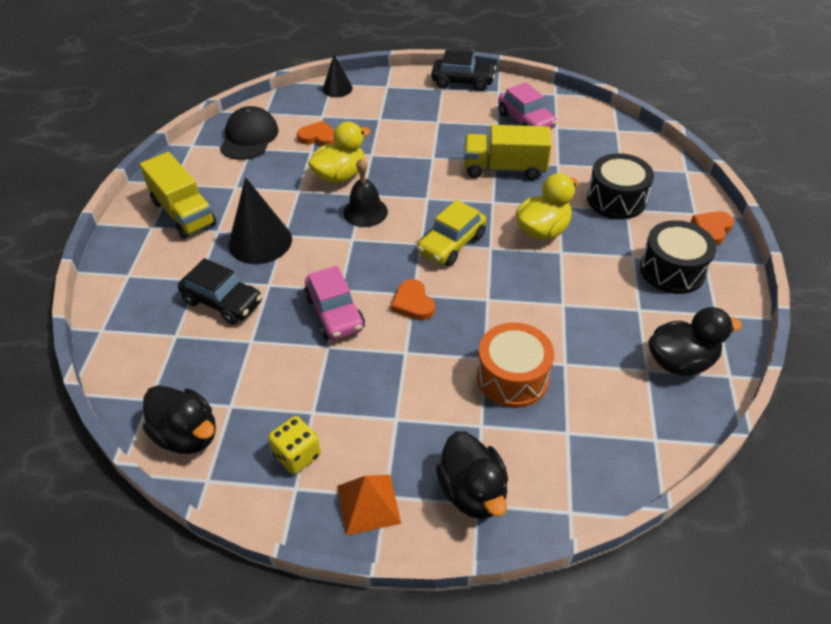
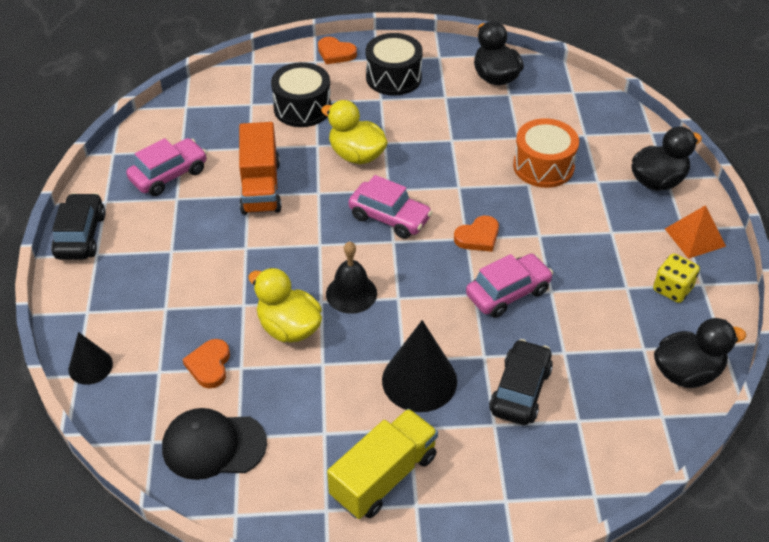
camera: 100 degrees left, 0 degrees up
black duck [143,385,216,454] -> black duck turned 45 degrees clockwise [654,318,746,388]
yellow car [417,200,487,266] -> pink car [348,175,432,239]
yellow truck [464,125,552,180] -> orange truck [239,122,282,215]

